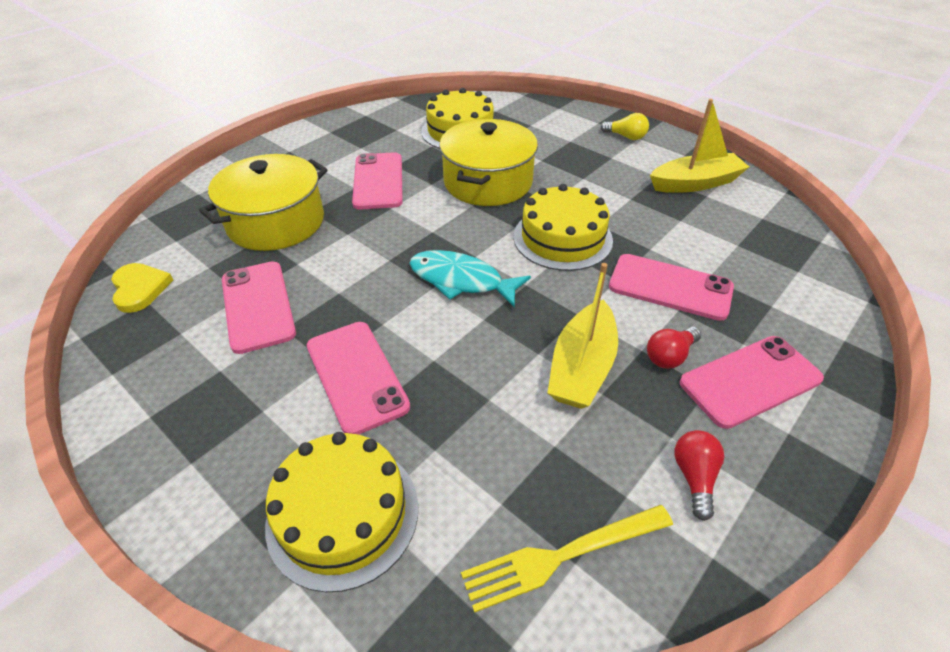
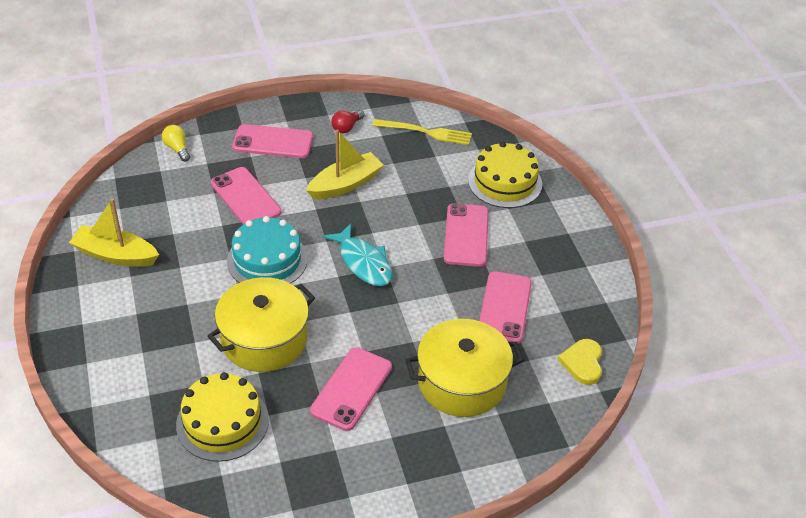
camera: 150 degrees left, 0 degrees up
yellow cake [514,184,613,271] -> turquoise cake [227,216,308,284]
yellow light bulb [601,113,649,140] -> yellow light bulb moved to [162,125,190,162]
red light bulb [647,327,701,369] -> none

